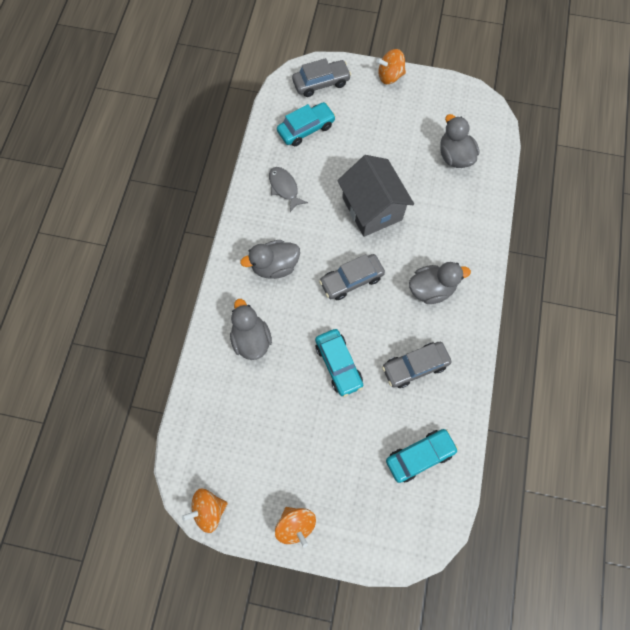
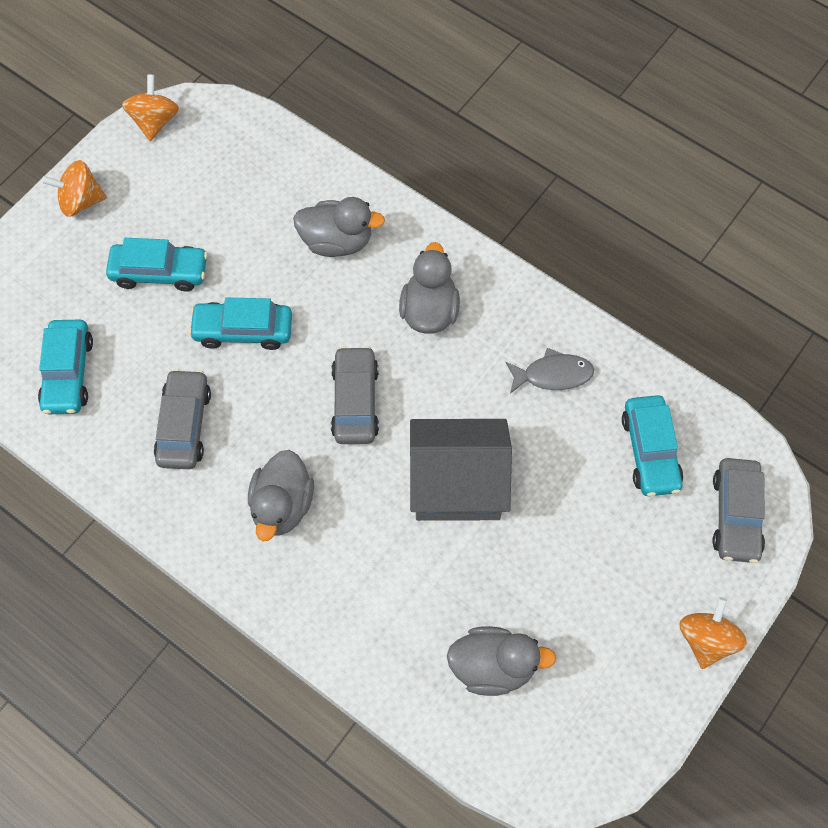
camera: 115 degrees right, 5 degrees down
none -> turquoise car [106,238,208,292]

